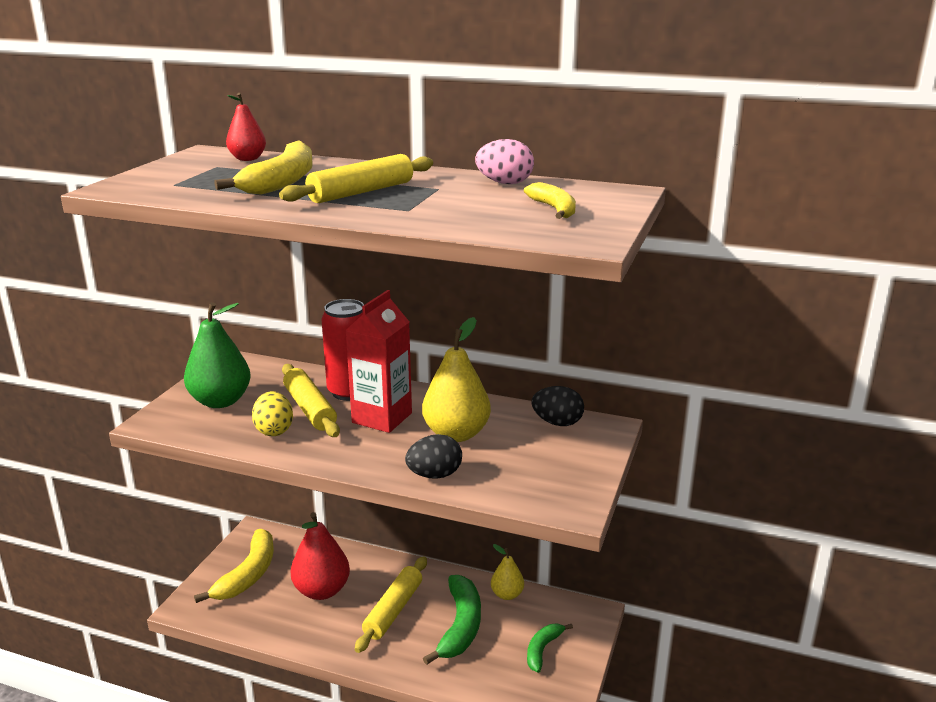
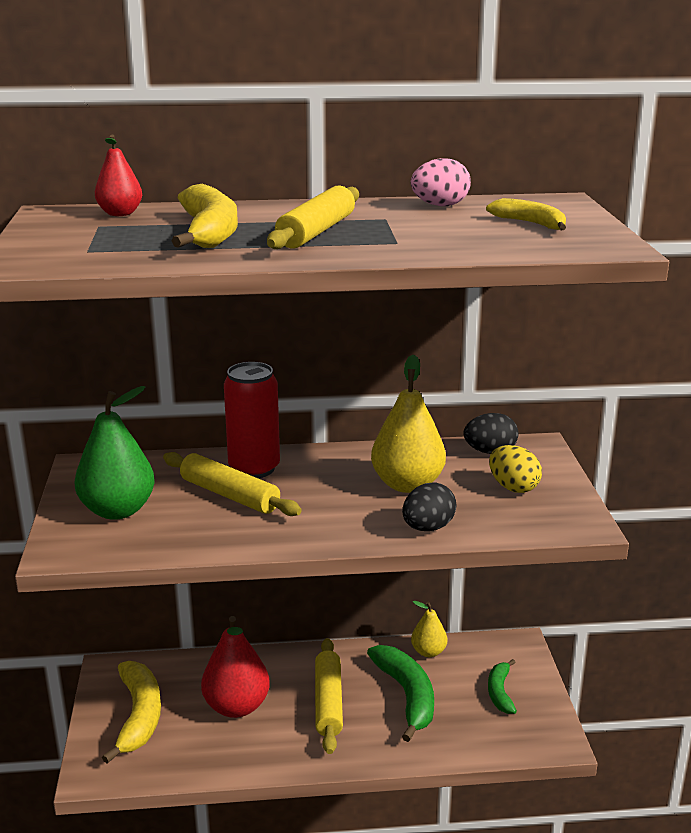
camera: 25 degrees left, 0 degrees up
yellow egg [252,391,293,436] -> yellow egg moved to [489,445,542,493]
red carton [345,290,412,433] -> none

